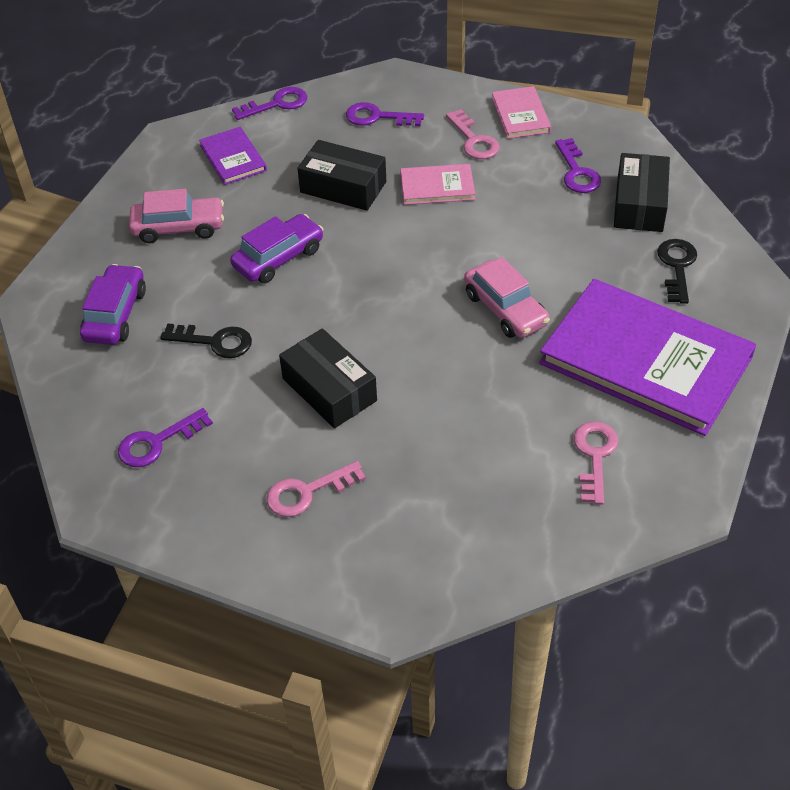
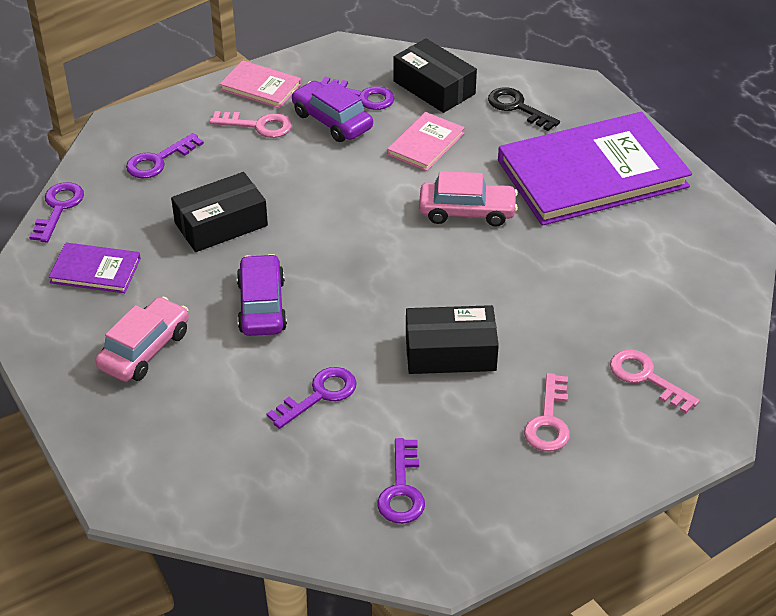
camera: 55 degrees left, 5 degrees down
purple car [80,264,146,345] -> purple car moved to [291,81,373,142]
black key [160,323,252,358] -> purple key [267,367,357,429]
pink book [400,164,475,205] -> pink book moved to [387,112,465,171]
pink key [574,421,619,505] -> pink key moved to [610,350,700,414]

